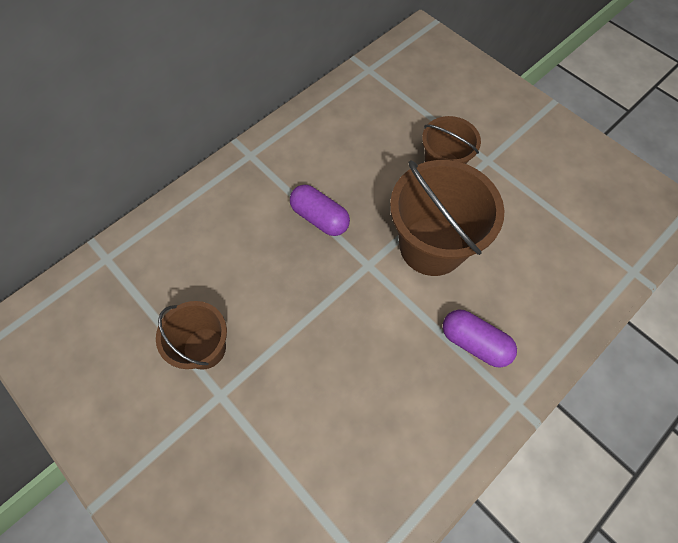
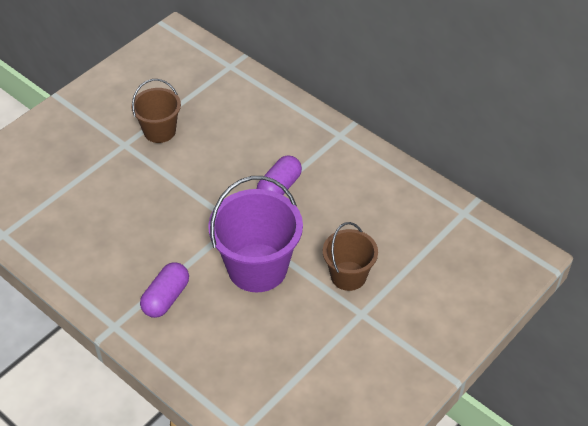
camera: 85 degrees right, 15 degrees down
brown bucket [390,160,504,276] -> purple bucket [208,176,303,292]

